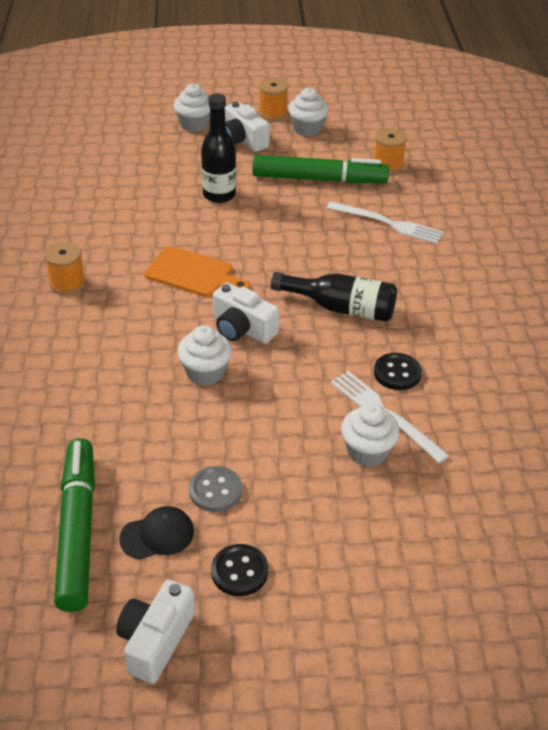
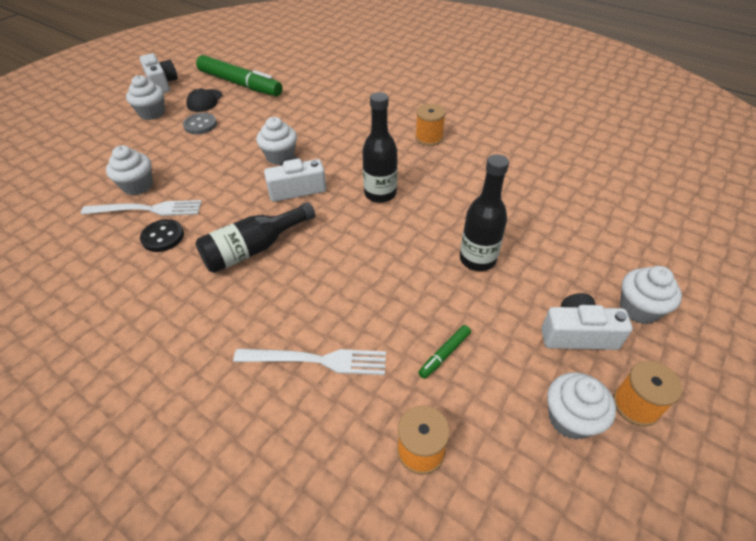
camera: 130 degrees right, 5 degrees up
orange cutting board [144,246,250,297] -> black bottle [362,92,397,203]
black button [211,544,268,596] -> white cupcake [126,75,165,120]
green marker [253,155,389,183] -> green marker [418,325,471,379], size x0.41
white fork [326,201,443,244] -> white fork turned 150 degrees counterclockwise [233,349,386,375]

